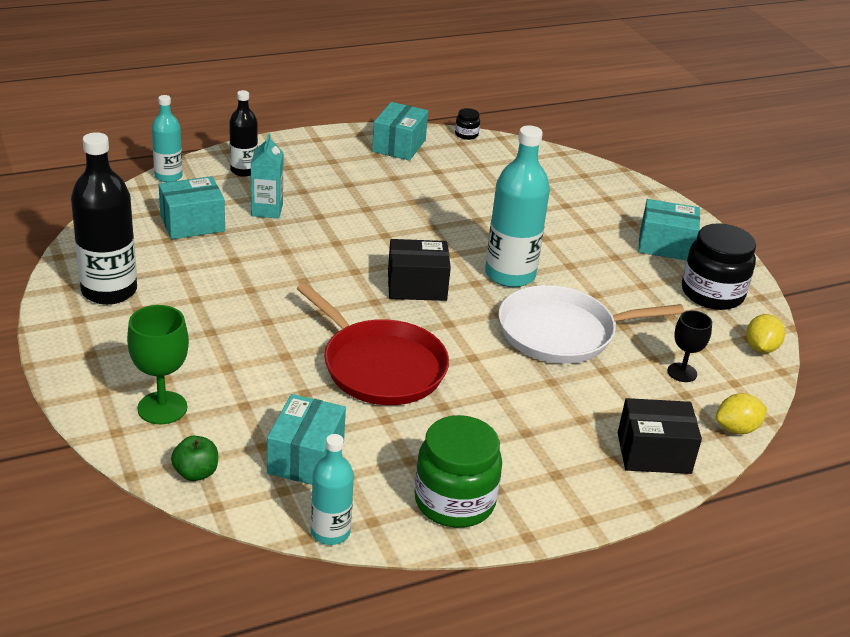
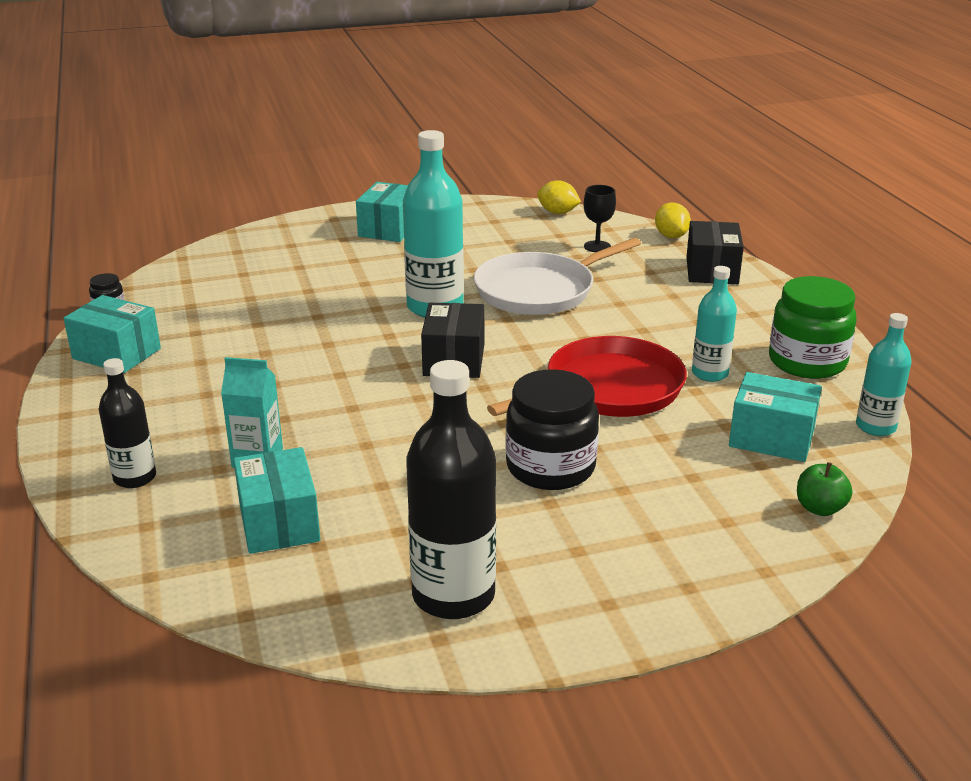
camera: 80 degrees left, 5 degrees down
green goblet [127,305,189,424] -> none
turquoise bottle [152,95,183,182] -> turquoise bottle moved to [692,266,737,382]
white pan [498,285,684,364] -> white pan turned 60 degrees clockwise [474,238,641,315]
black jar [682,223,756,310] -> black jar moved to [506,369,599,490]

